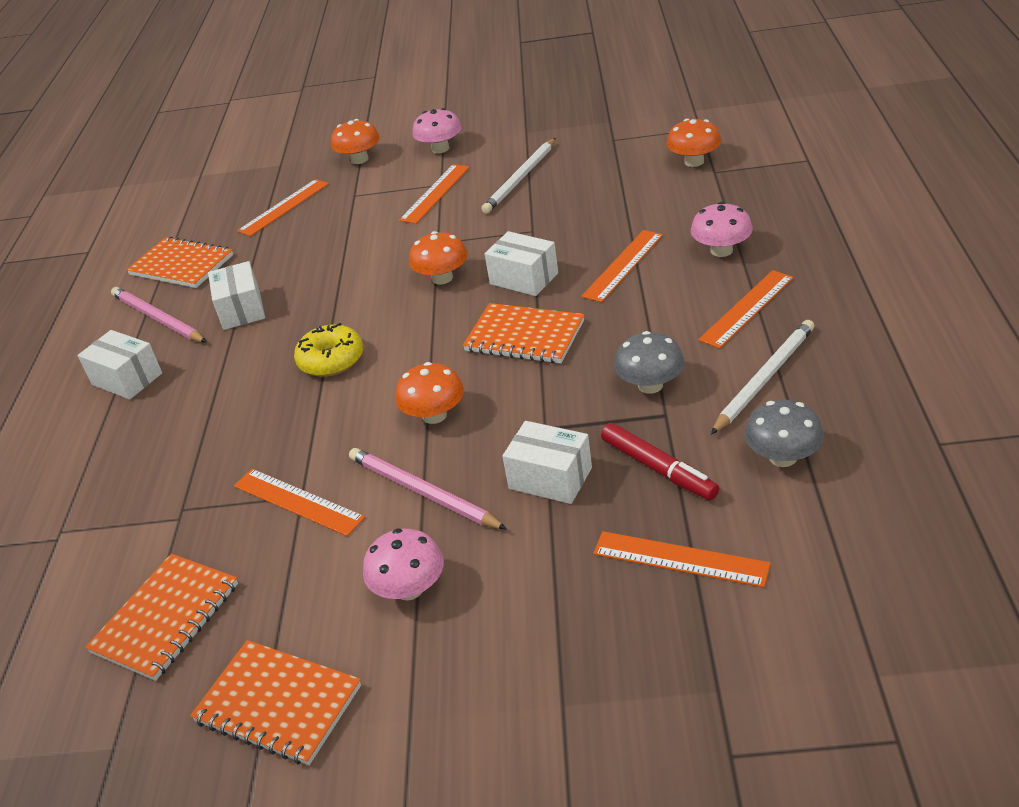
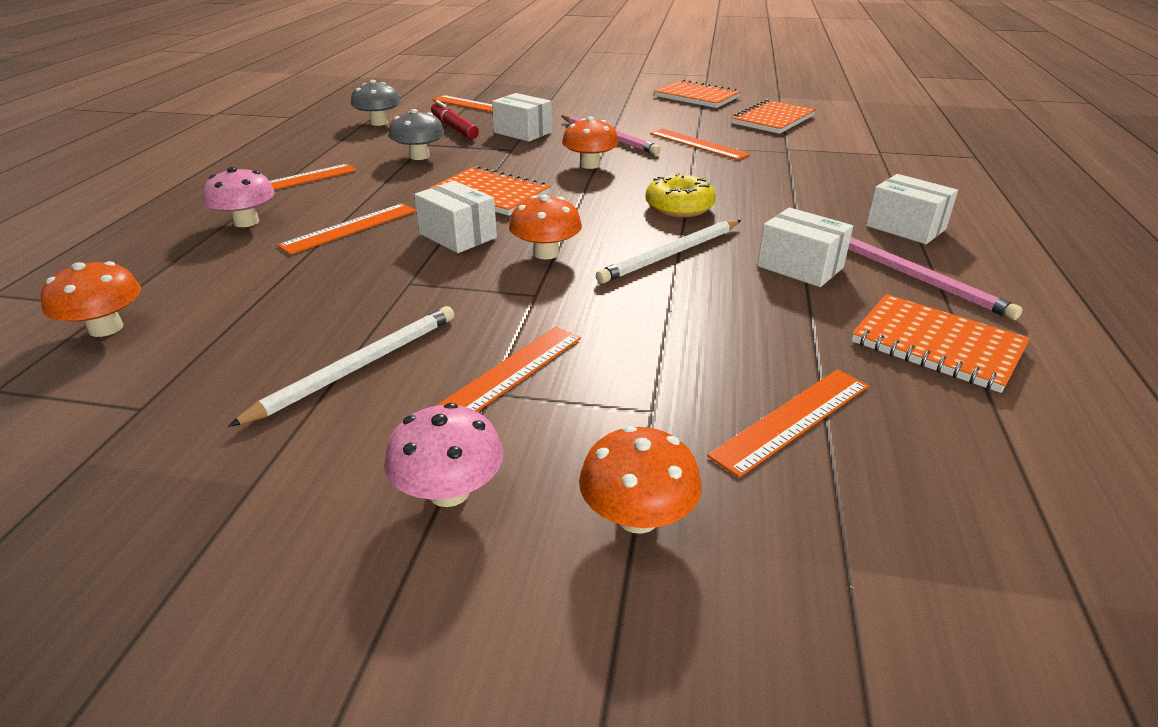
camera: 175 degrees left, 5 degrees down
white box [208,261,265,330] -> white box turned 45 degrees counterclockwise [757,207,853,287]
pink mushroom [363,529,444,600] -> none
white pencil [711,320,814,434] -> white pencil moved to [596,220,741,284]

